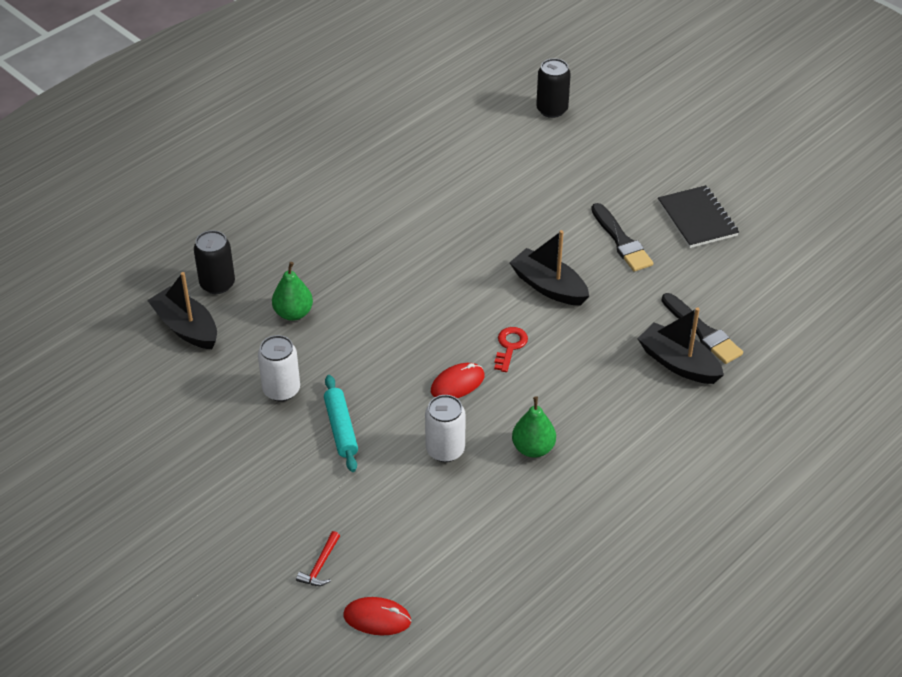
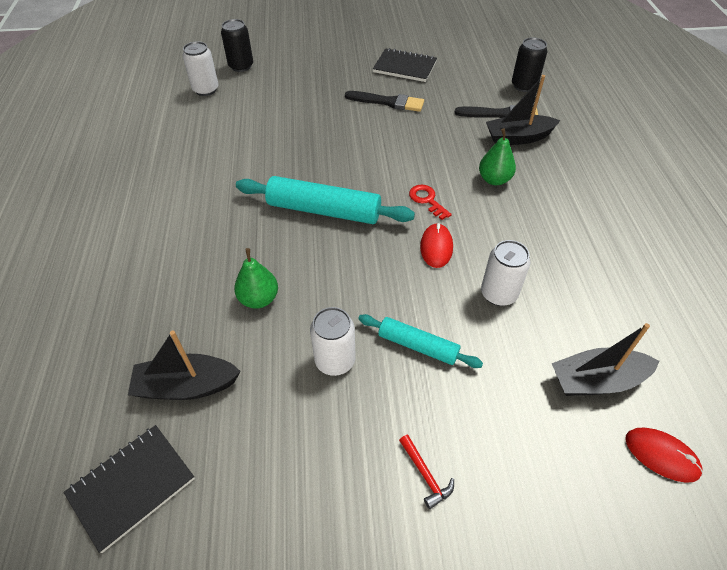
camera: 50 degrees left, 5 degrees up
black can [194,230,235,294] -> black can moved to [512,37,547,92]
red hammer [296,531,340,586] -> red hammer moved to [399,435,454,509]
red mouse [344,597,411,635] -> red mouse turned 75 degrees clockwise [625,428,703,483]
black boat [509,230,589,305] -> black boat moved to [552,323,659,396]
green pear [512,396,556,458] -> green pear moved to [479,128,516,185]
none -> black notebook [63,425,195,553]
none -> white can [183,41,218,96]
none -> turquoise rolling pin [236,176,415,224]

